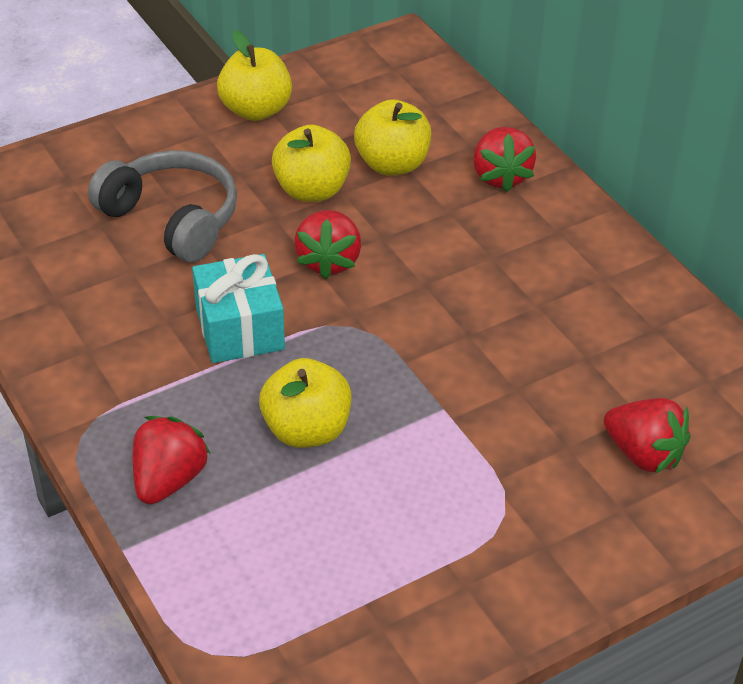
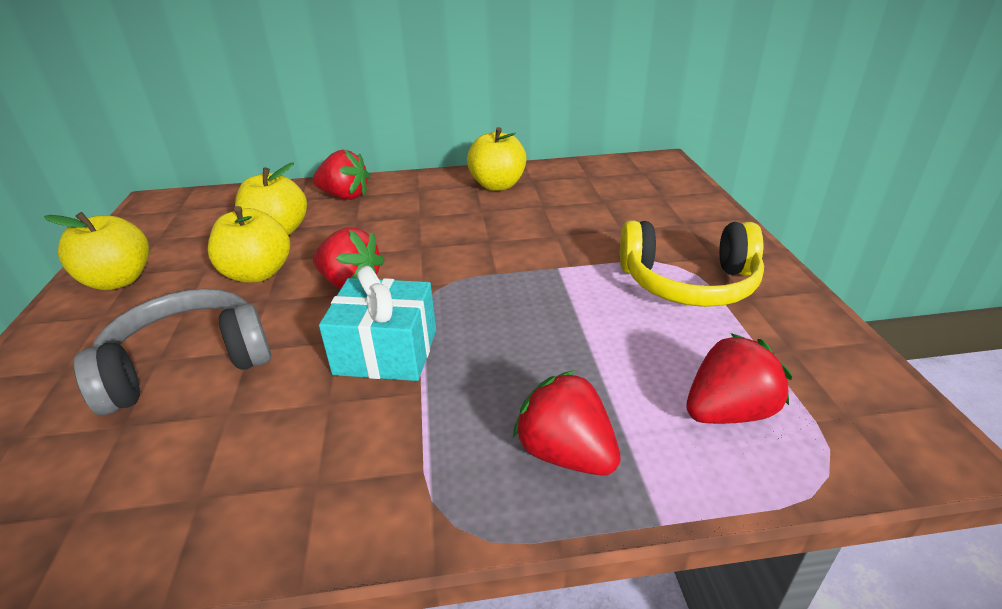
camera: 65 degrees left, 10 degrees down
yellow apple [259,358,352,448] -> yellow apple moved to [467,127,526,191]
red strawberry [604,398,691,474] -> red strawberry moved to [686,333,792,424]
none -> yellow headphones [620,220,764,307]

